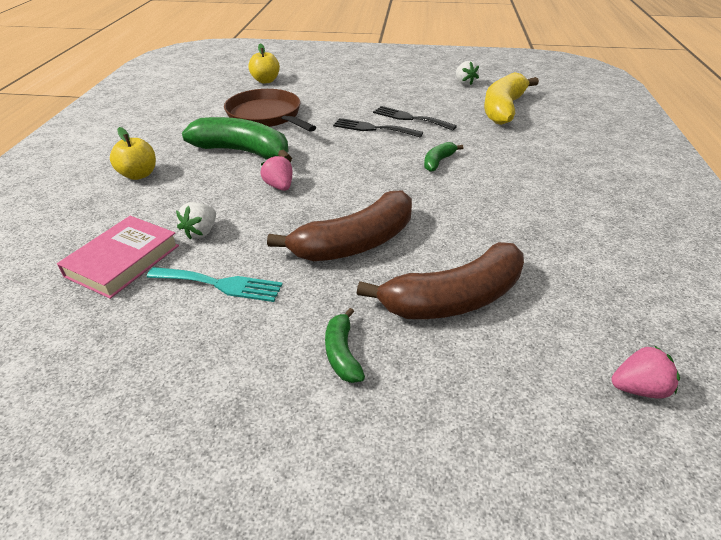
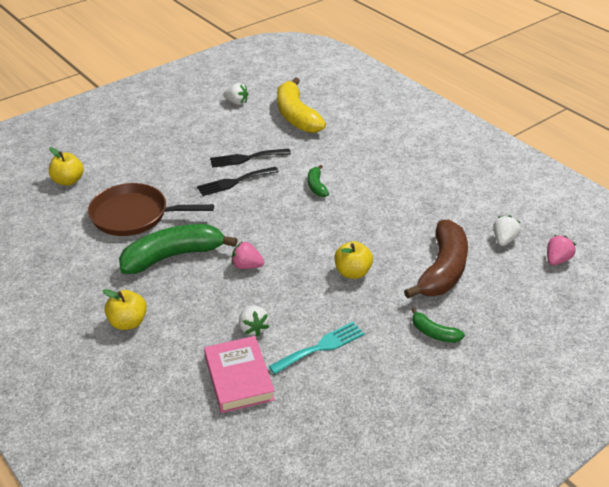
camera: 45 degrees left, 0 degrees up
brown banana [267,190,412,261] -> yellow apple [334,241,373,279]
none -> white strawberry [493,216,521,246]

